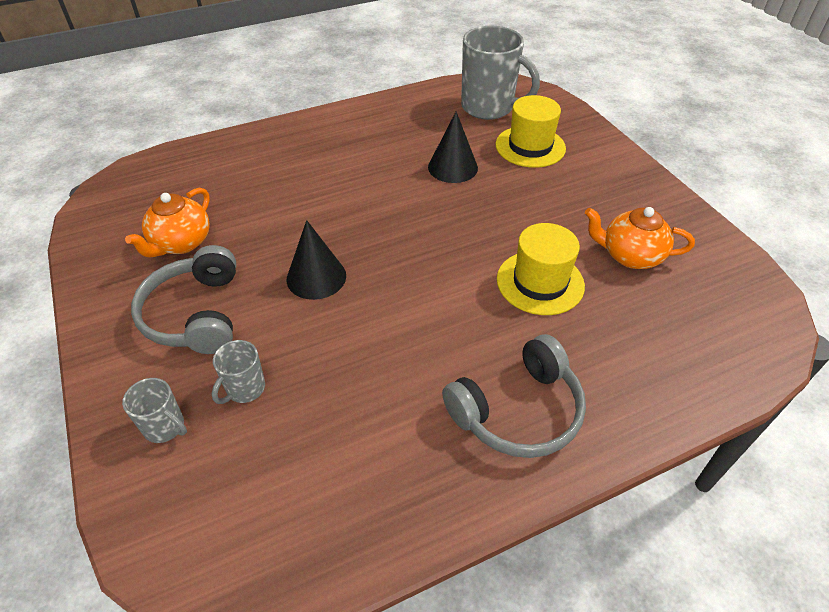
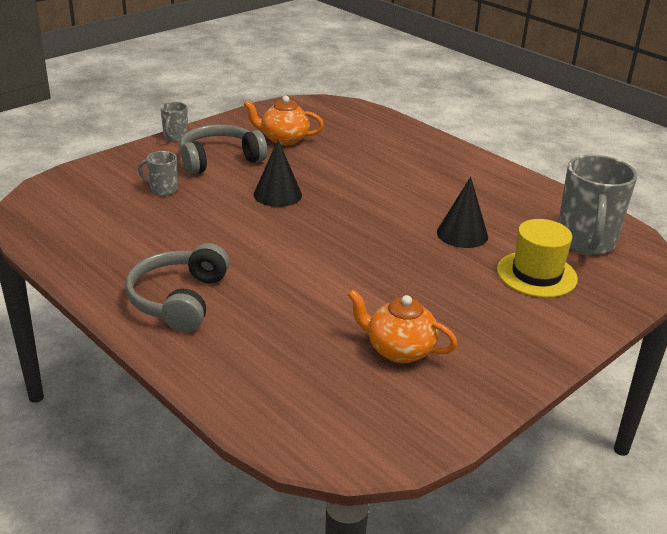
camera: 70 degrees right, 15 degrees down
grey mug [122,378,187,443] -> grey mug moved to [160,102,188,142]
grey headphones [442,334,586,458] -> grey headphones turned 60 degrees clockwise [125,243,229,332]
yellow hat [497,223,585,315] -> none
orange teapot [585,207,695,269] -> orange teapot turned 60 degrees counterclockwise [348,290,457,363]

